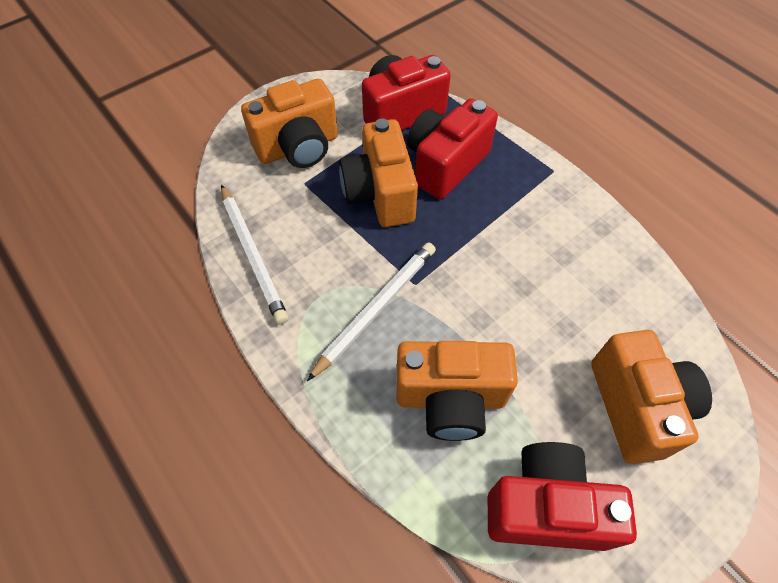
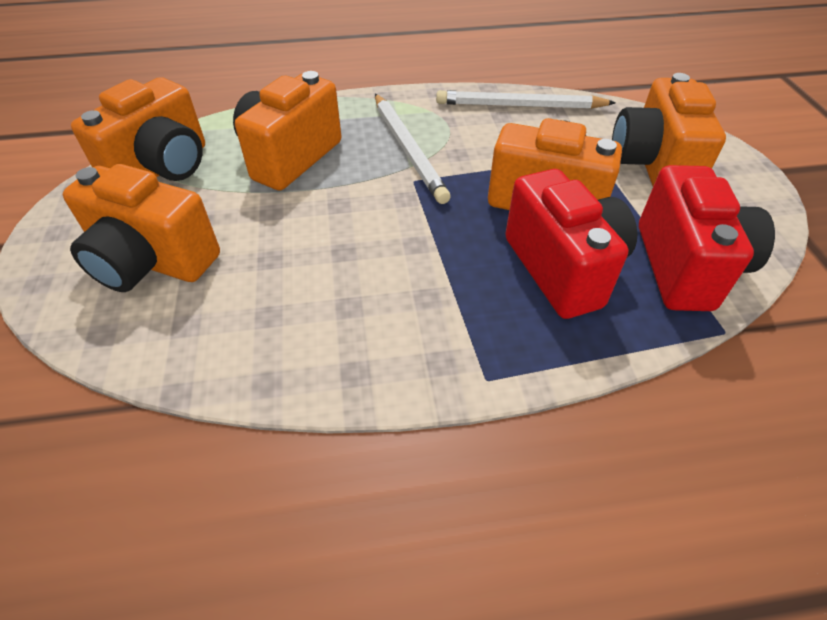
camera: 120 degrees right, 10 degrees down
red camera [488,442,637,551] -> orange camera [71,77,205,181]

